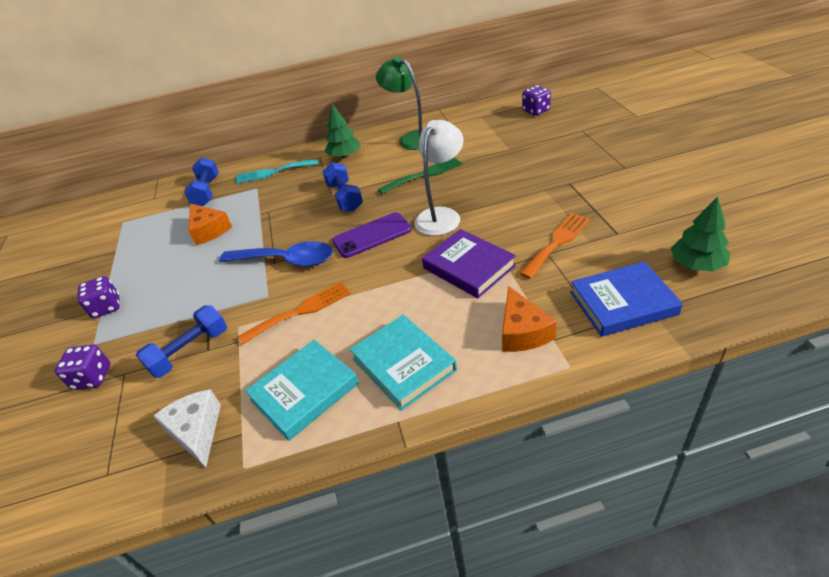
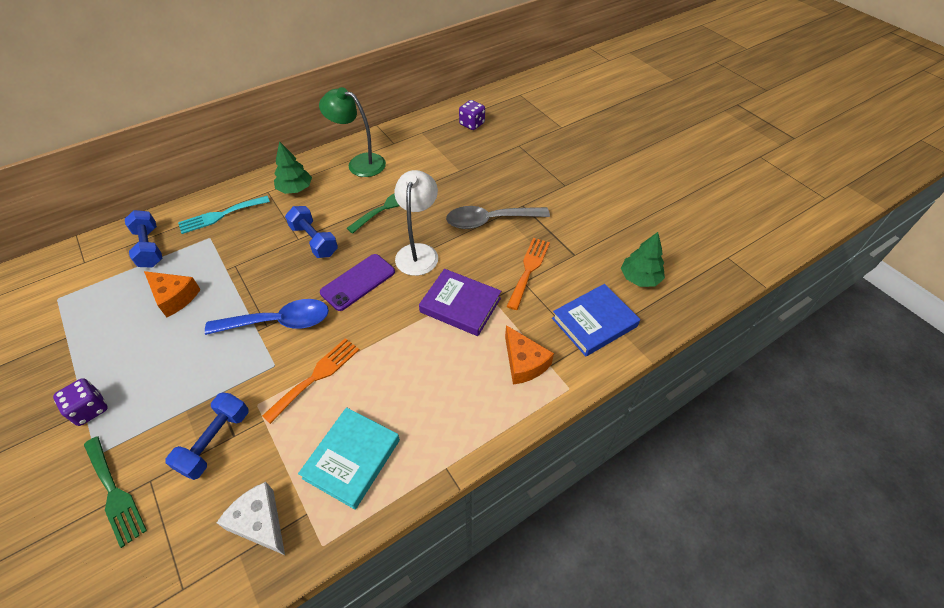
camera: 25 degrees left, 10 degrees up
purple dice [55,345,111,390] -> green fork [84,436,147,548]
turquoise book [350,315,457,411] -> none
none -> grey spoon [446,206,550,229]

